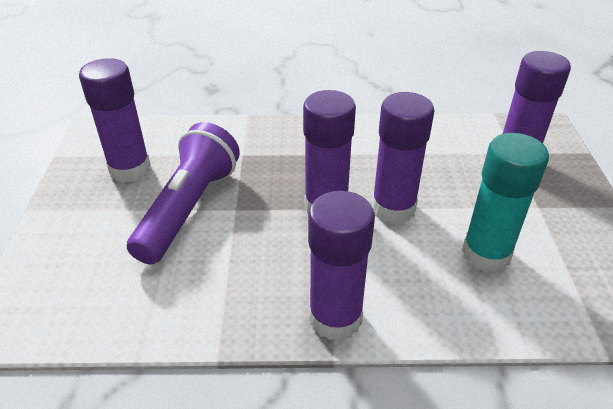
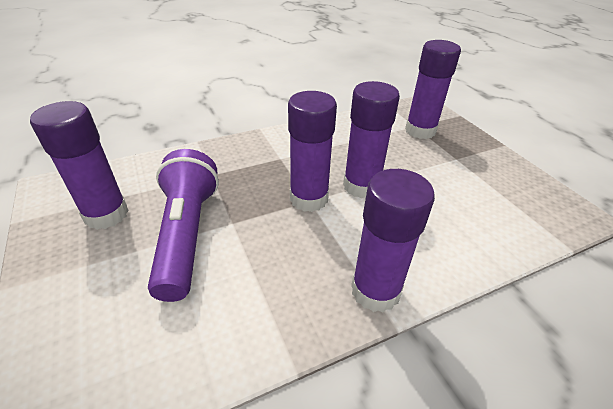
camera: 25 degrees left, 0 degrees up
turquoise glue stick [462,133,549,273] -> none

